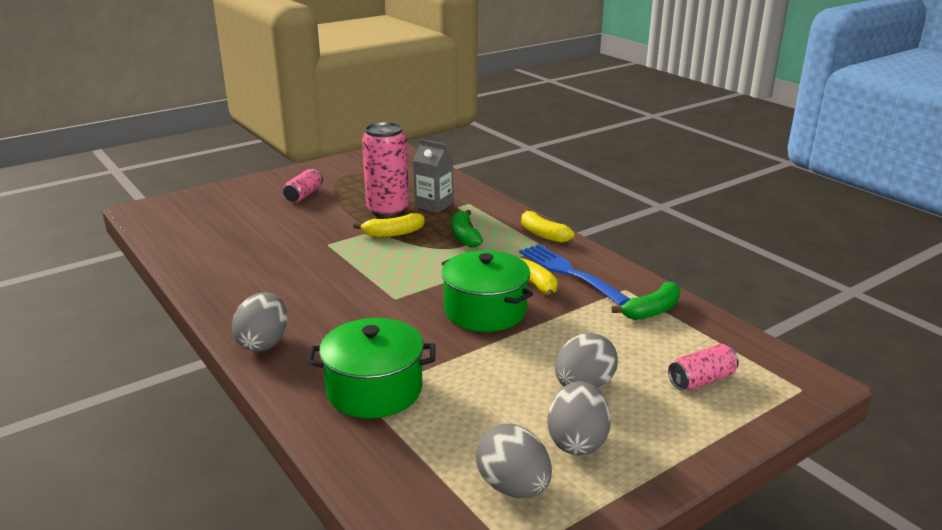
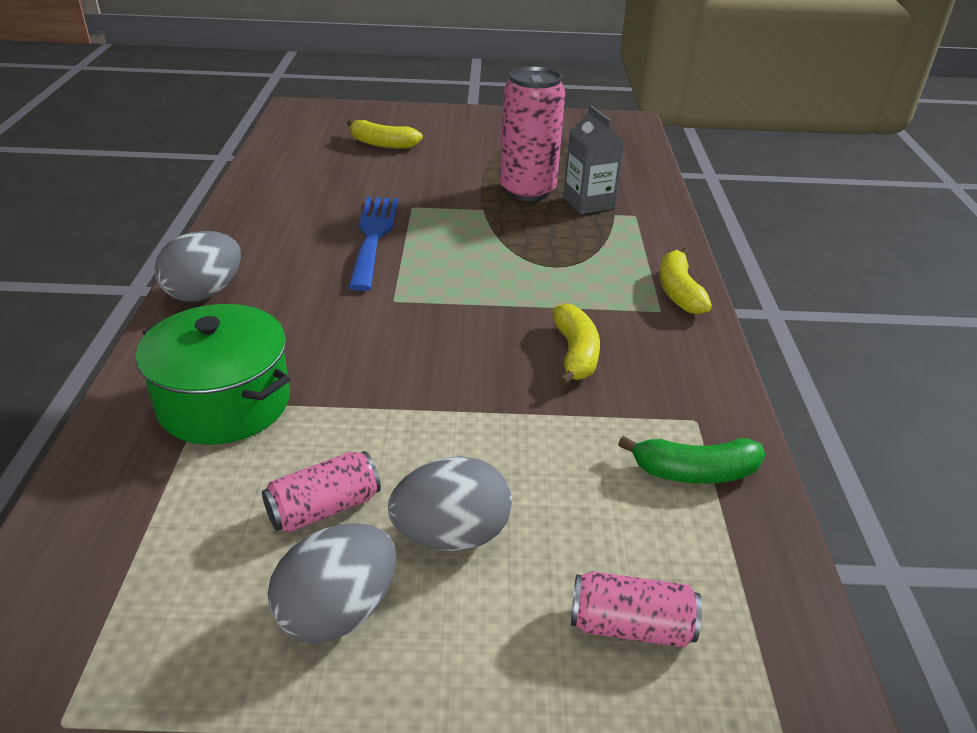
camera: 35 degrees right, 10 degrees up
pink can [283,169,323,203] -> pink can moved to [262,451,381,533]
yellow banana [353,213,425,238] -> yellow banana moved to [347,120,423,149]
green pot [441,250,533,332] -> none
green banana [451,210,483,247] -> none
grey egg [476,424,552,498] -> none
blue fork [519,244,630,306] -> blue fork moved to [348,197,398,291]

